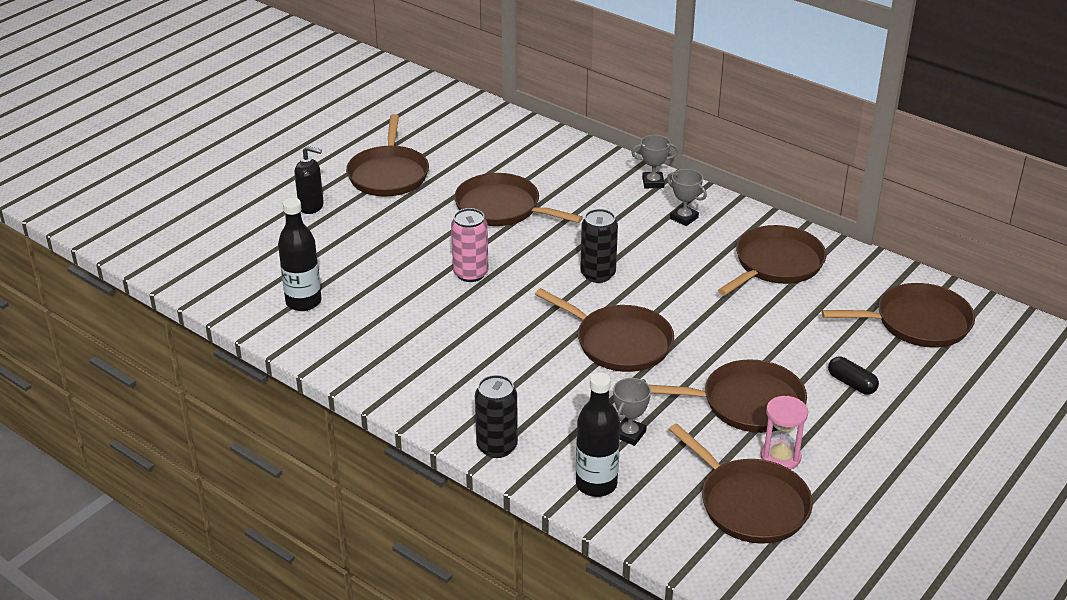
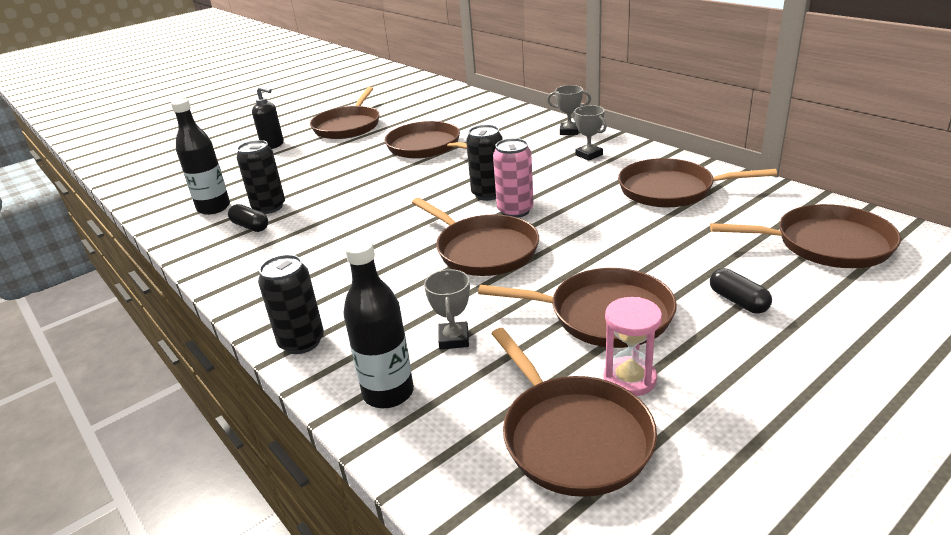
camera: 15 degrees right, 5 degrees down
pink can [451,208,488,282] -> pink can moved to [493,138,534,218]
grey trophy [613,378,651,446] -> grey trophy turned 45 degrees counterclockwise [424,269,470,350]
brown pan [718,225,826,295] -> brown pan turned 135 degrees counterclockwise [618,158,777,208]
none -> black capsule [228,204,268,232]
none -> black can [236,140,285,214]

